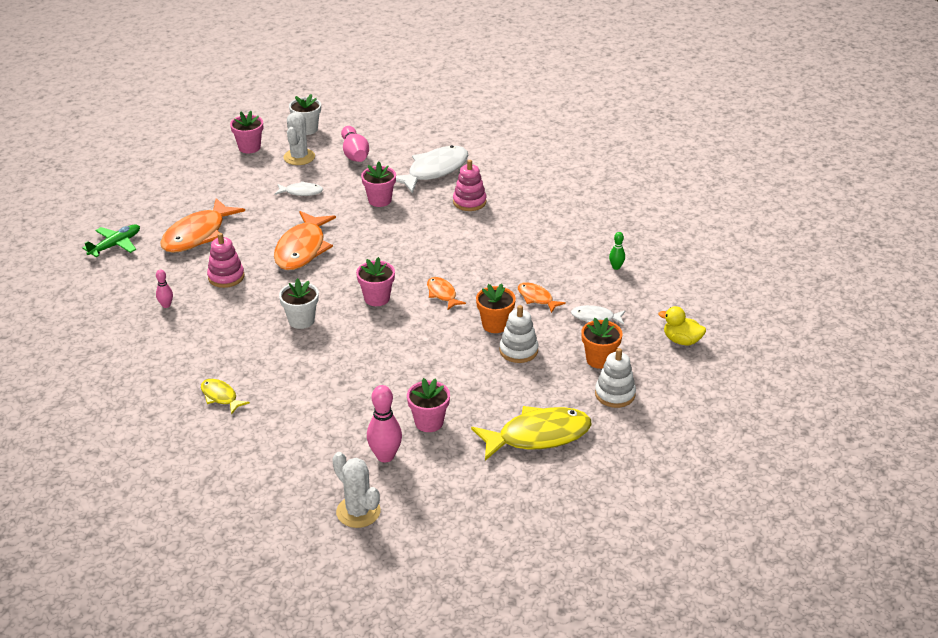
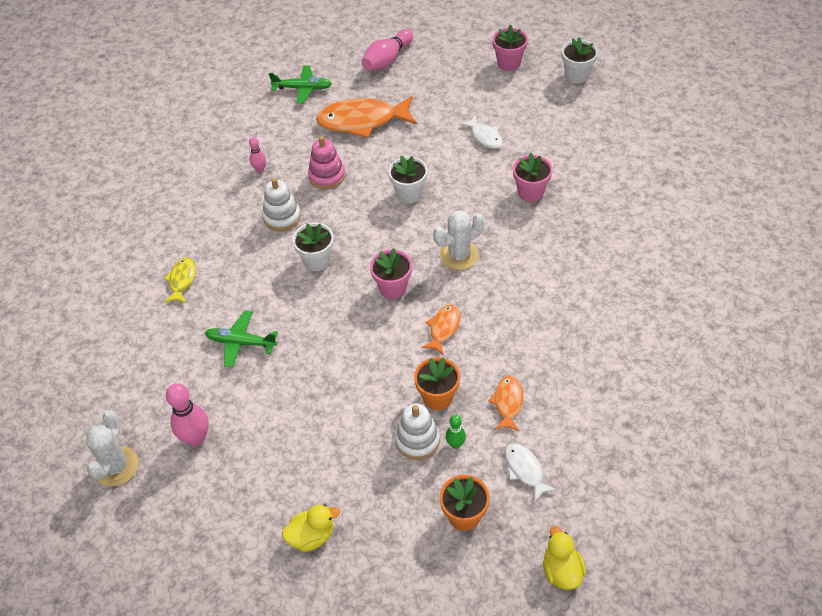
camera: 55 degrees right, 15 degrees up
orange fish [274,211,336,270] -> white flower pot [388,155,428,203]
white cactus [283,112,315,165] -> white cactus moved to [433,210,485,270]
pink bowling pin [341,126,369,162] -> pink bowling pin moved to [361,29,413,71]
white fish [396,145,468,194] -> none
pink flower pot [407,378,450,432] -> none
pink stacking toy [453,160,487,211] -> none
yellow fish [471,406,592,461] -> yellow duck [282,504,340,552]
white stacking toy [595,348,636,408] -> white stacking toy moved to [262,178,301,231]
green bowling pin [609,232,625,270] -> green bowling pin moved to [446,415,466,448]
none -> green plane [205,311,278,368]

